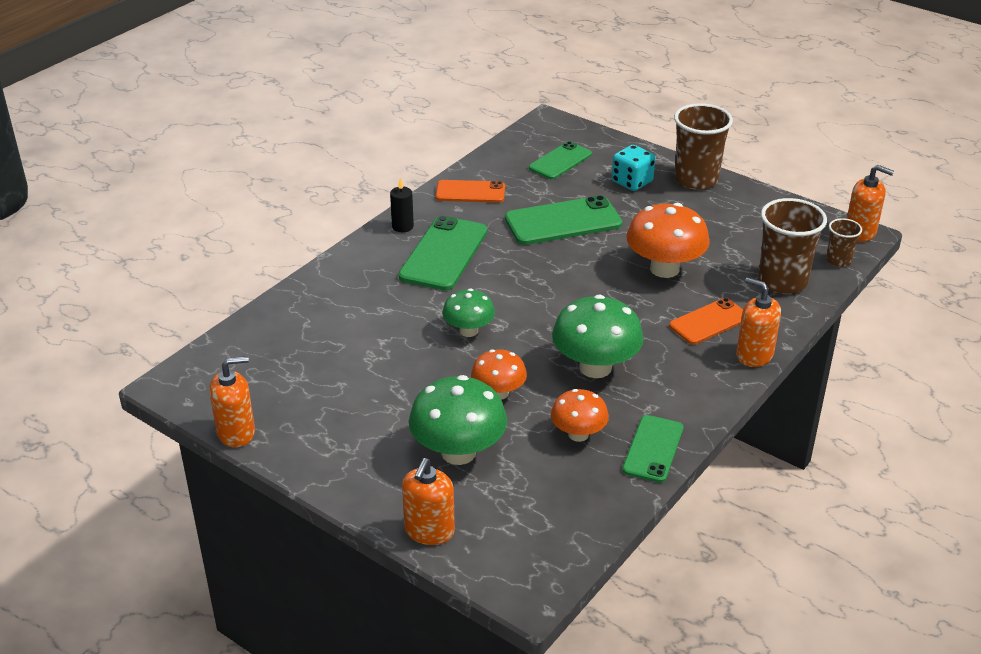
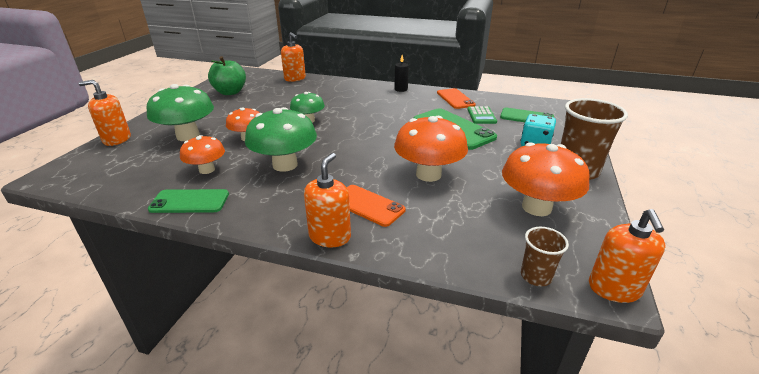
camera: 70 degrees right, 5 degrees down
orange soap dispenser [209,356,255,447] -> orange soap dispenser moved to [281,32,306,82]
green phone [398,216,487,291] -> none
brown cup [758,198,827,294] -> none
none -> green apple [208,56,246,95]
none -> green calculator [467,106,497,124]
none -> orange mushroom [502,142,590,216]

